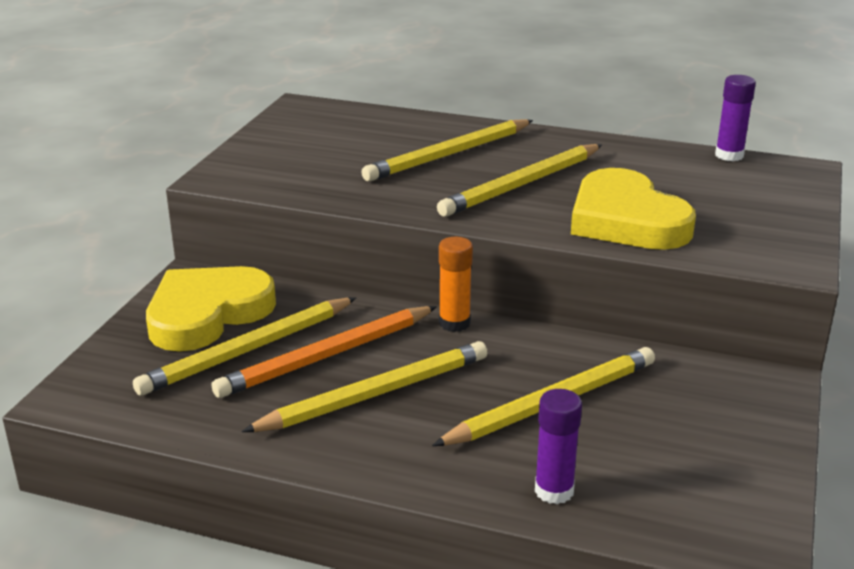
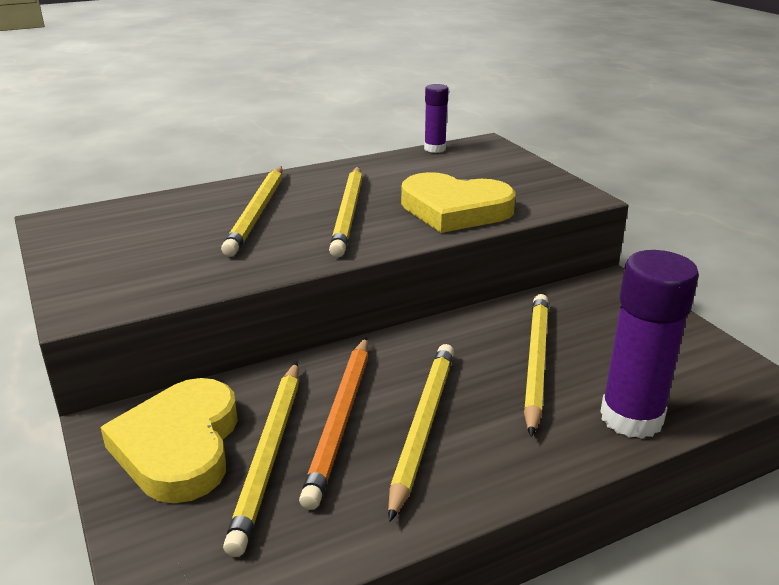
camera: 45 degrees left, 0 degrees up
orange glue stick [439,237,473,332] -> none
purple glue stick [535,389,582,504] -> purple glue stick [600,250,699,439], size x1.84

